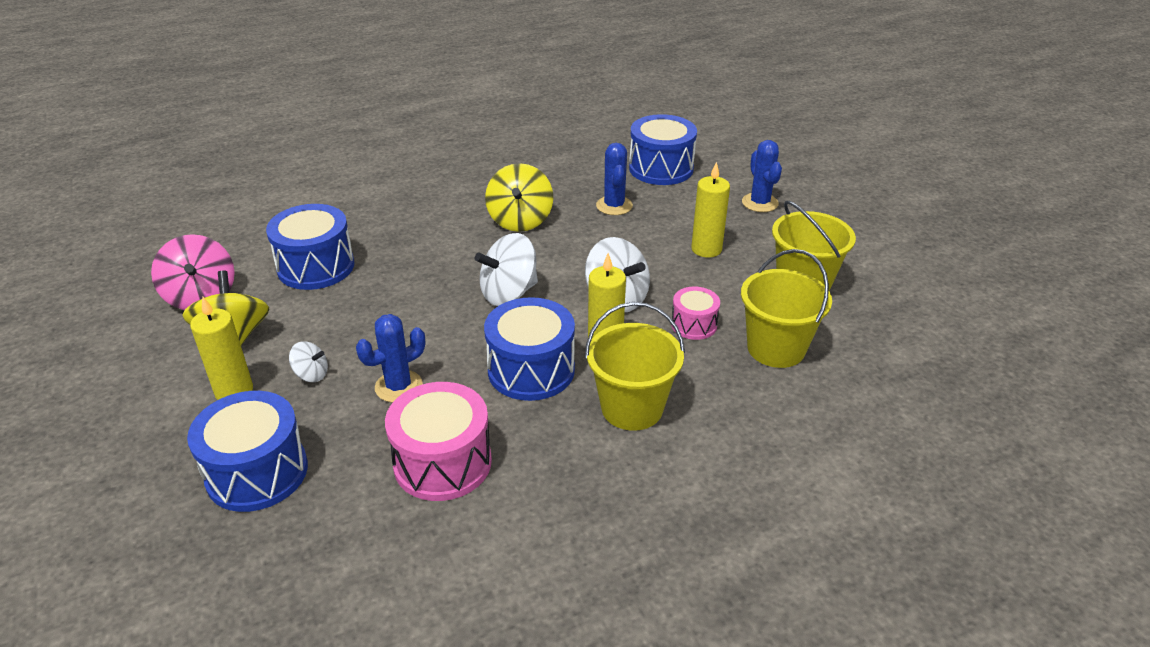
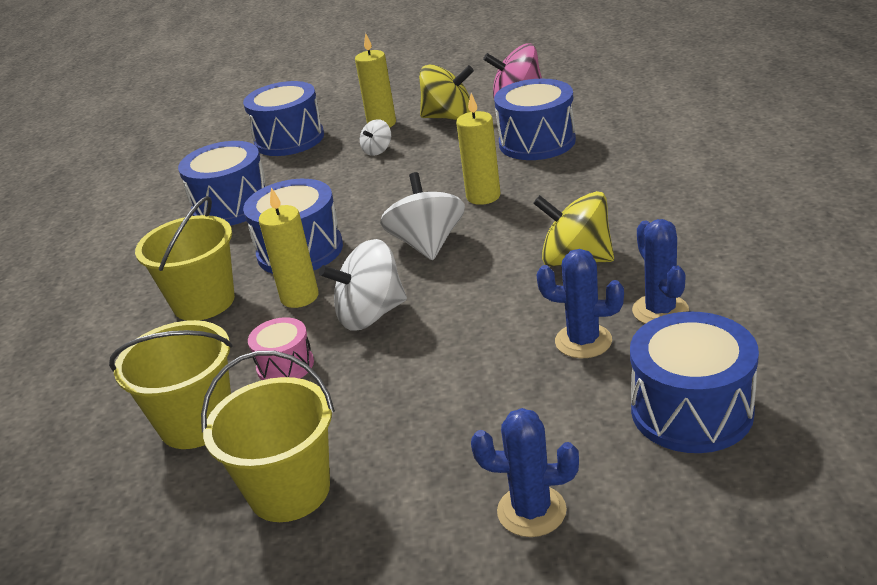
camera: 115 degrees right, 5 degrees down
blue cactus [356,314,425,403] -> blue cactus moved to [632,219,689,324]
pink drum [385,382,492,501] -> blue drum [178,141,266,226]
yellow candle [691,162,730,258] -> yellow candle moved to [456,93,501,205]

